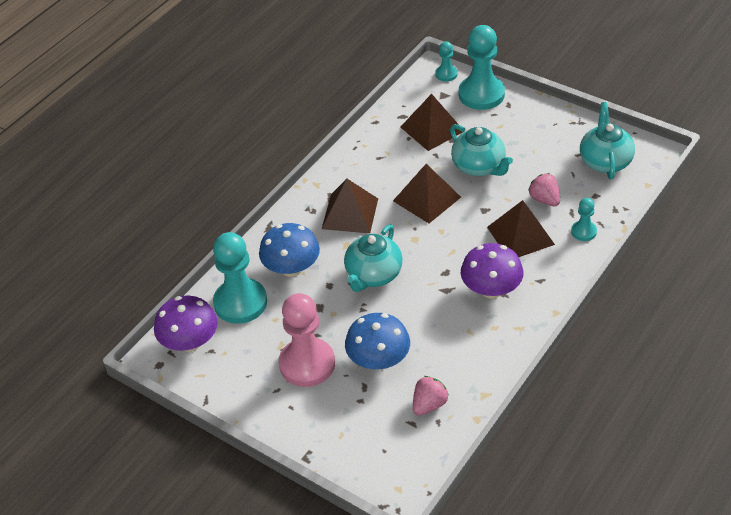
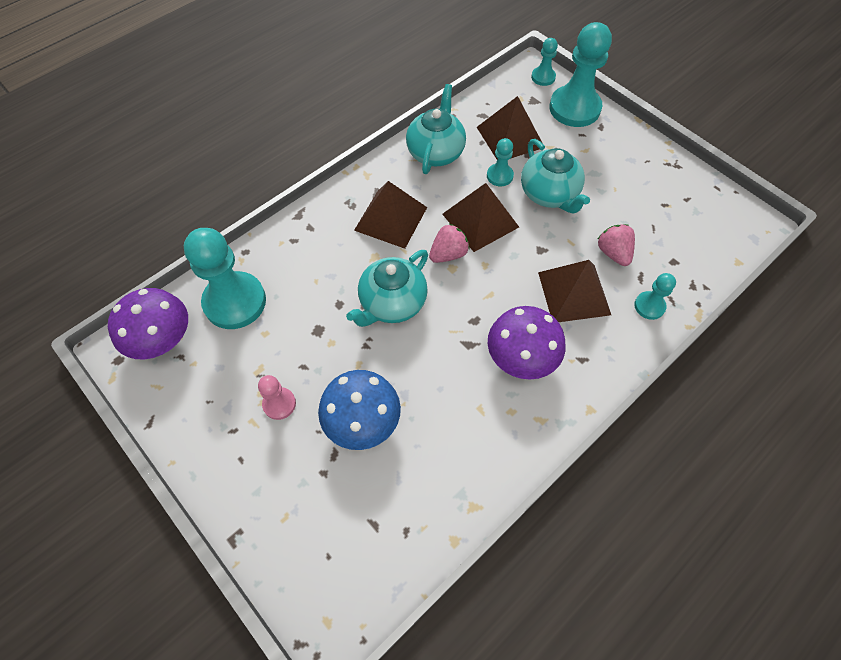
camera: 10 degrees right, 15 degrees up
blue mushroom [259,223,320,277] -> none
pink pawn [279,293,335,387] -> pink pawn [258,375,296,420], size x0.49
pink strawberry [413,376,449,416] -> pink strawberry moved to [429,224,469,263]
turquoise teapot [580,102,635,180] -> turquoise teapot moved to [406,84,466,174]
none -> turquoise pawn [487,138,514,186]

